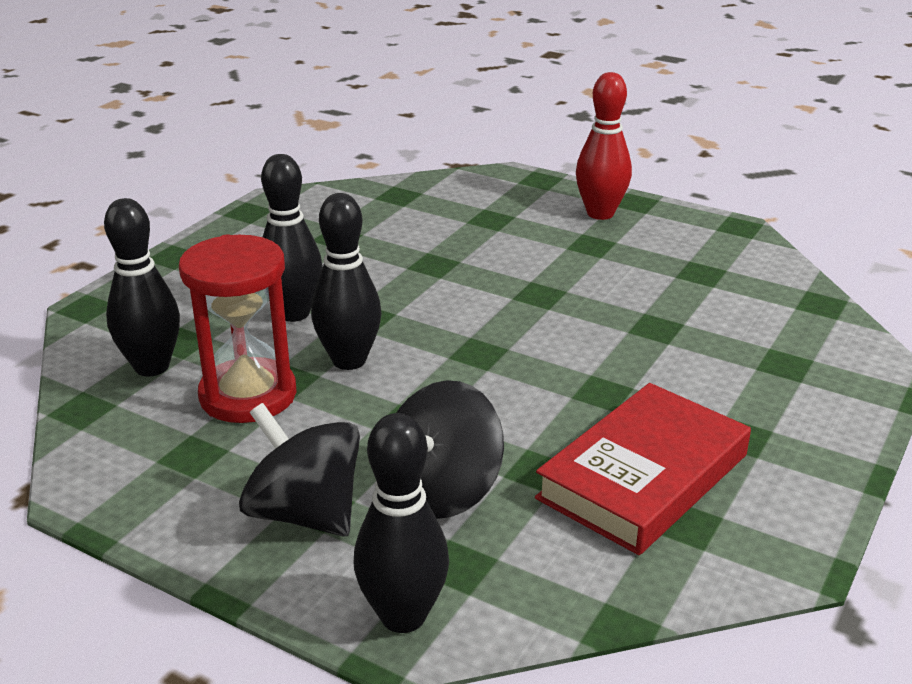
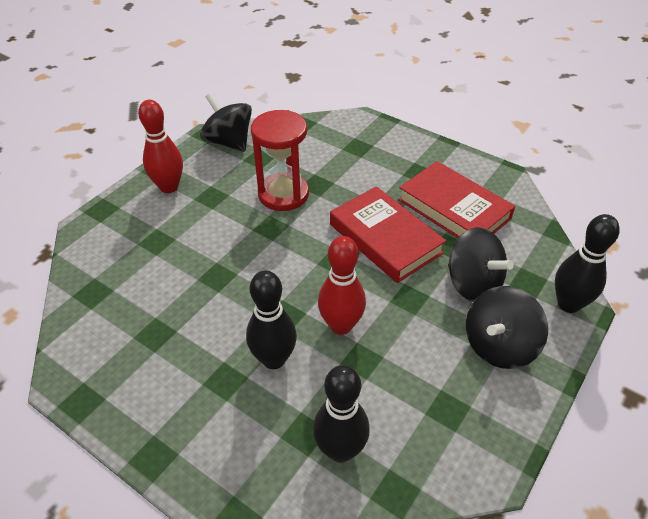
camera: 85 degrees left, 15 degrees up
red hourglass [179,234,297,423] -> red hourglass moved to [251,110,309,211]
black bowling pin [311,193,382,370] -> red bowling pin [318,236,366,335]
none -> black spinning top [200,93,252,152]
none -> red book [330,186,446,283]

